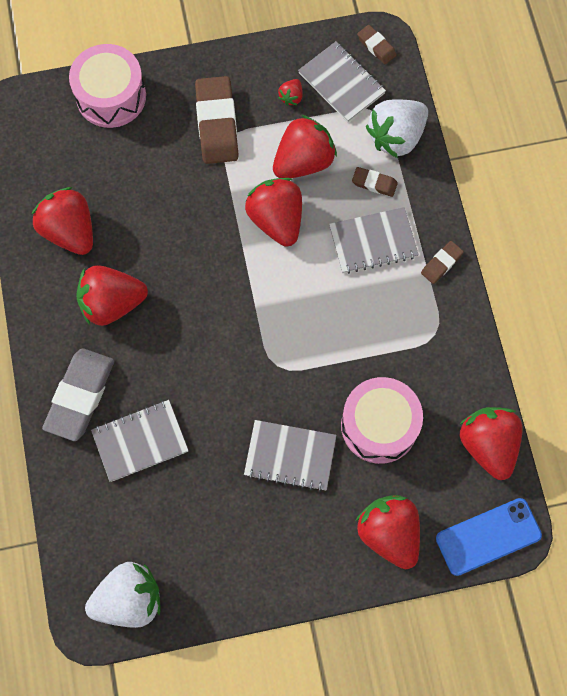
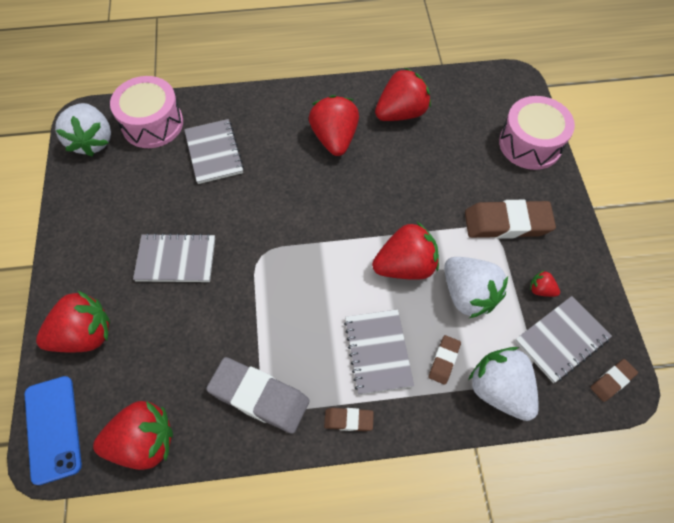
camera: 95 degrees right, 10 degrees down
grey eraser [42,348,114,441] -> grey eraser moved to [206,357,310,434]
grey notebook [244,420,336,492] -> grey notebook turned 75 degrees clockwise [133,233,215,282]
red strawberry [273,115,337,178] -> white strawberry [444,257,508,318]
pink drum [341,377,423,464] -> pink drum moved to [110,76,183,148]
brown eraser [421,241,464,284] -> brown eraser turned 45 degrees counterclockwise [324,408,374,431]

